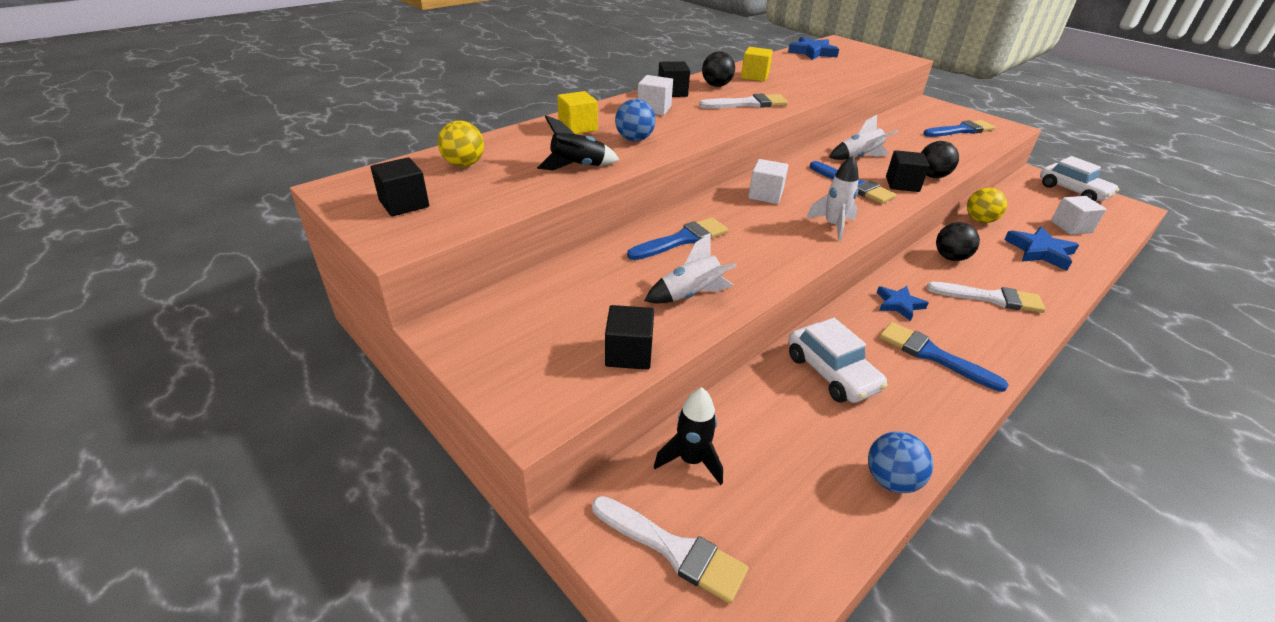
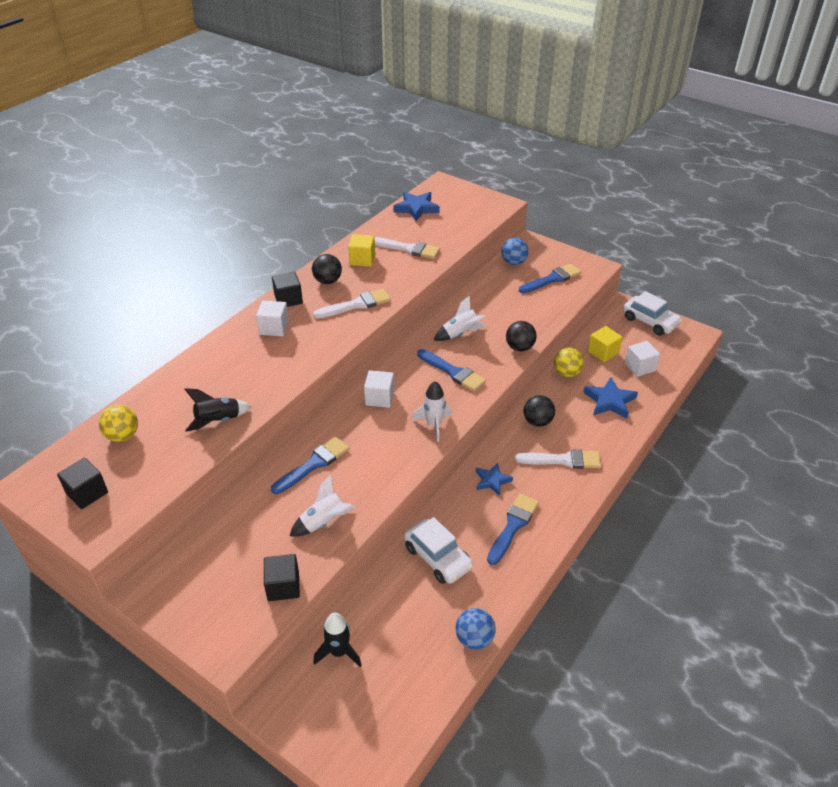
camera: 10 degrees left, 5 degrees up
yellow cube [557,91,598,134] -> yellow cube moved to [588,326,623,362]
white brush [592,496,749,604] -> white brush moved to [374,237,440,259]
blue ball [615,99,656,141] -> blue ball moved to [501,238,529,265]
blue brush [879,322,1009,392] -> blue brush turned 90 degrees clockwise [487,494,539,565]
black cube [886,150,930,192] -> none

